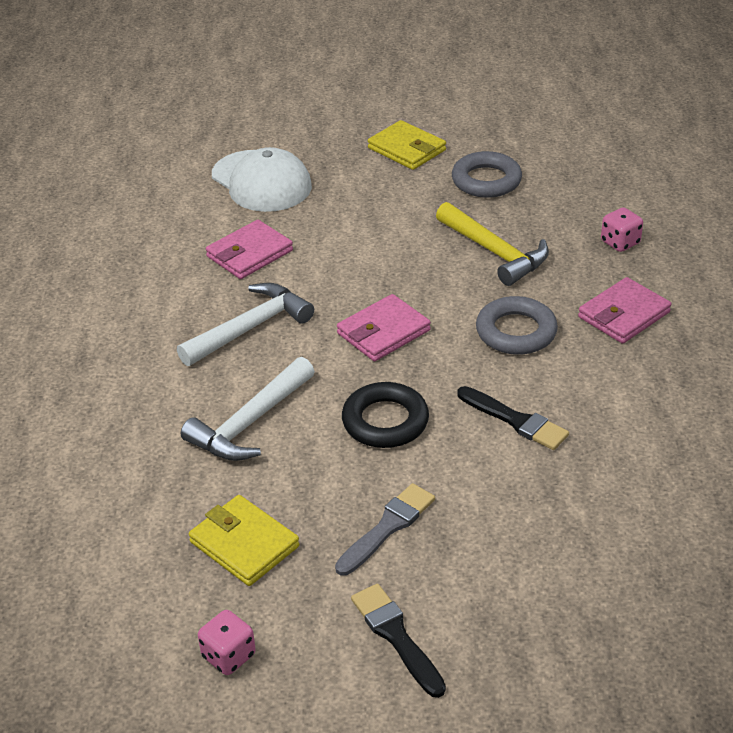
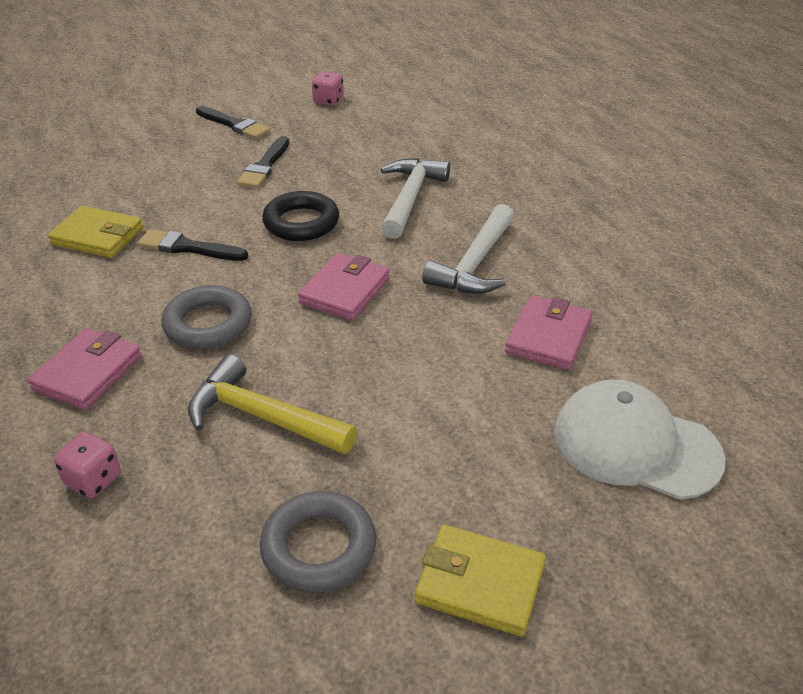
camera: 155 degrees right, 0 degrees up
yellow wallet [189,495,299,586] -> yellow wallet moved to [48,206,143,258]
grey brush [335,483,435,576] -> black brush [237,136,290,188]

